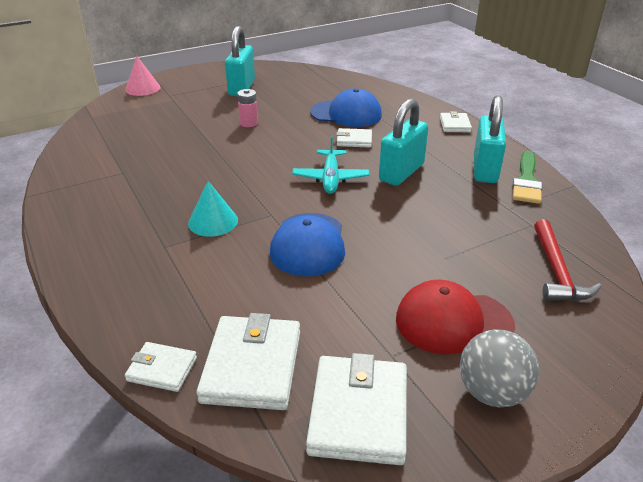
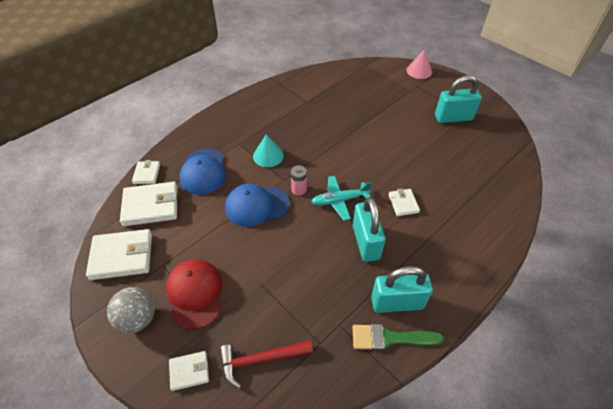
camera: 75 degrees right, 15 degrees up
pink battery [237,89,258,127] -> pink battery moved to [291,165,307,195]
blue cap [310,89,382,127] -> blue cap moved to [180,148,226,195]
turquoise padlock [379,98,429,186] -> turquoise padlock turned 60 degrees clockwise [353,197,386,262]
white wallet [440,111,472,132] -> white wallet moved to [169,351,209,391]

